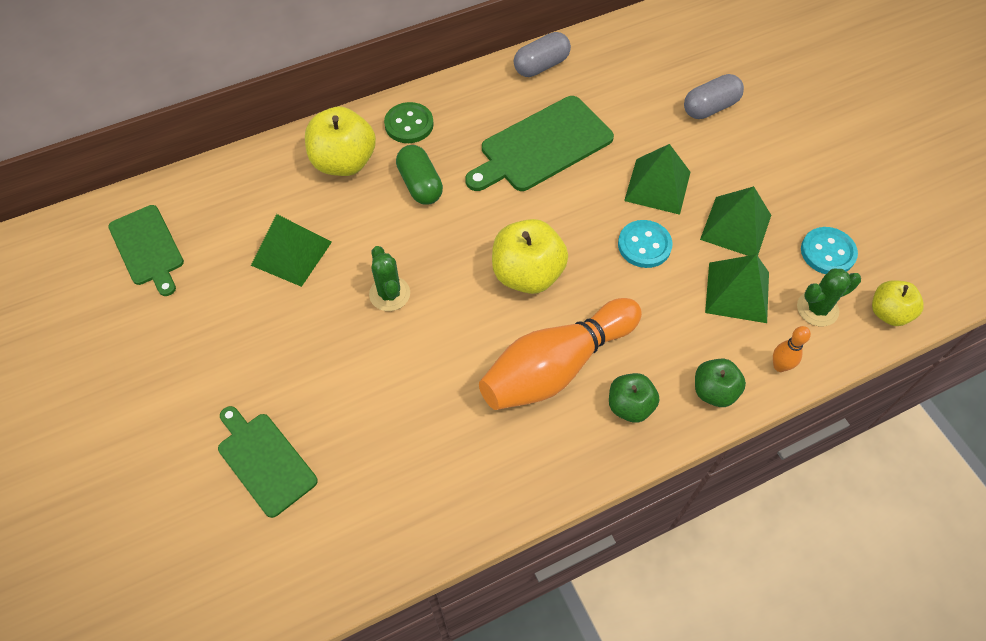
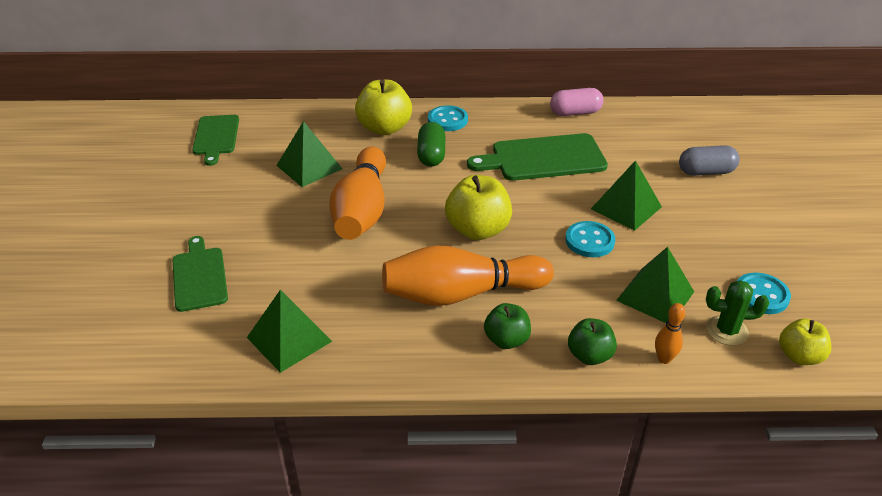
camera: 25 degrees right, 20 degrees down
green cactus [369,246,410,311] -> orange bowling pin [329,147,386,240]
green button [384,102,434,143] -> turquoise button [428,105,468,131]
grey capsule [514,32,571,77] -> pink capsule [550,88,604,116]
green pyramid [700,186,771,256] -> green pyramid moved to [247,290,332,373]

